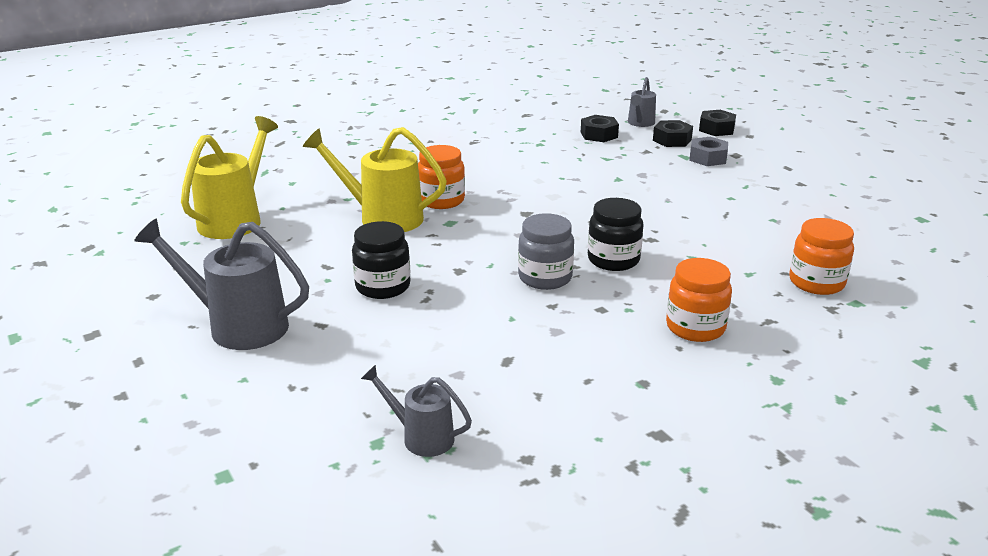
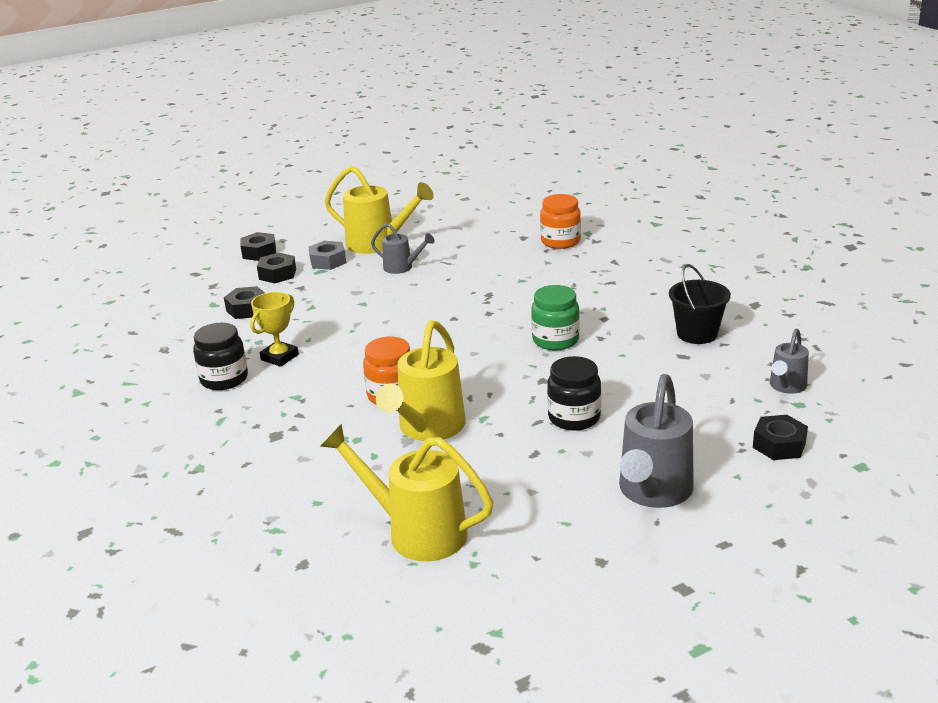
camera: 85 degrees left, 0 degrees up
grey jar [518,213,574,290] -> green jar [531,285,580,350]
black jar [588,198,643,271] -> black jar moved to [193,323,248,390]
grey watering can [628,77,656,127] -> grey watering can moved to [371,223,434,274]
orange jar [666,258,732,342] -> none
none -> yellow trophy [250,292,299,367]
none -> yellow watering can [325,166,434,254]
none -> black bucket [669,264,731,344]
none -> black nut [753,415,808,460]

